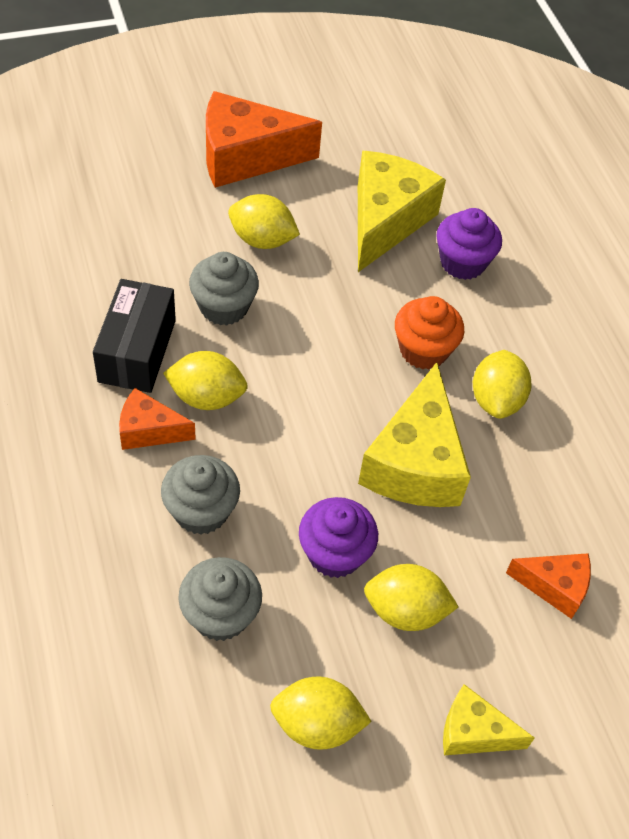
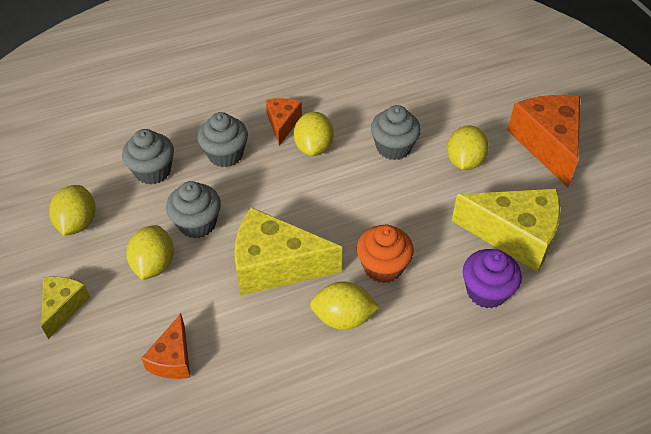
camera: 90 degrees right, 5 degrees down
black box [93,279,176,393] -> none
purple cupcake [299,497,378,578] -> grey cupcake [166,181,221,238]

